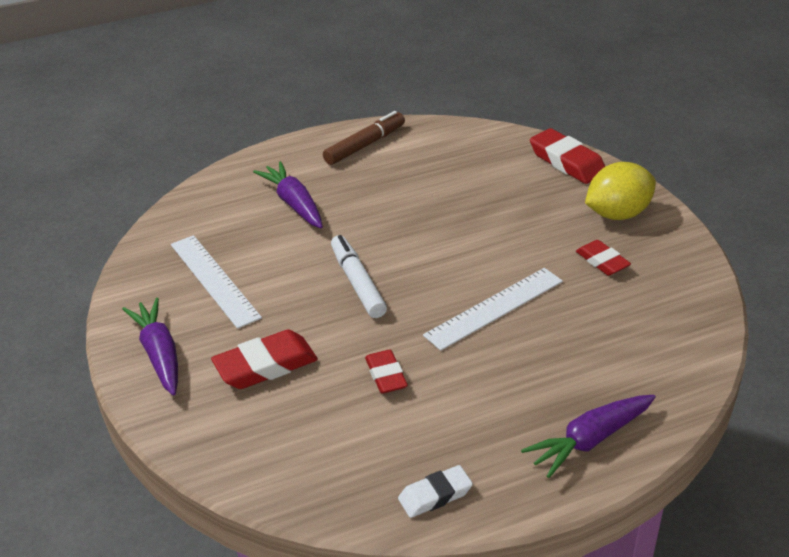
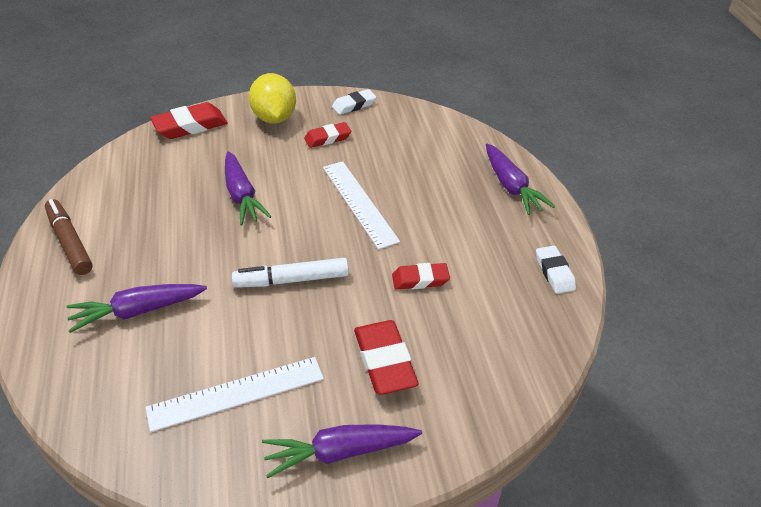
camera: 80 degrees left, 5 degrees up
none -> purple carrot [225,151,272,225]
none -> white eraser [332,89,376,115]

